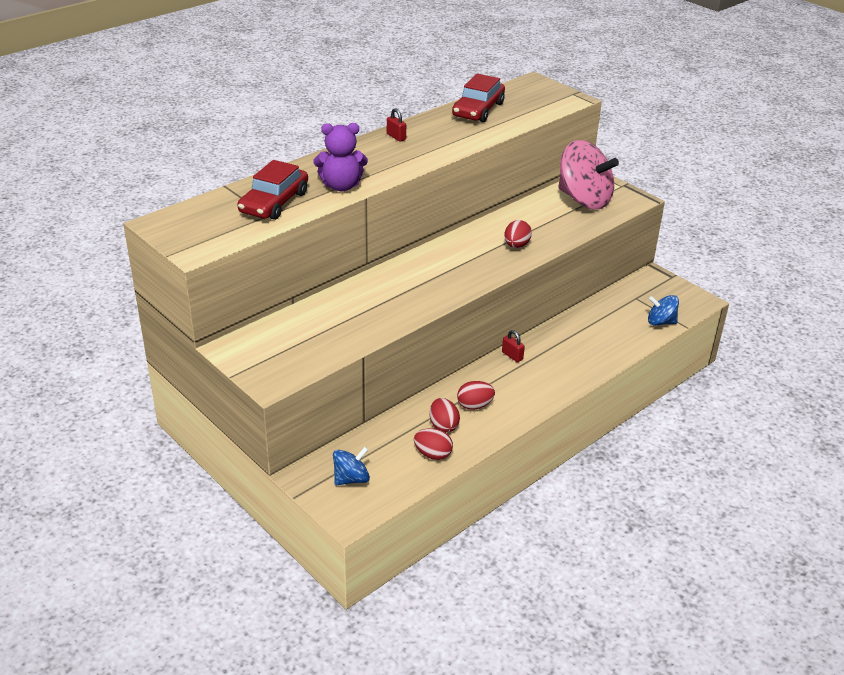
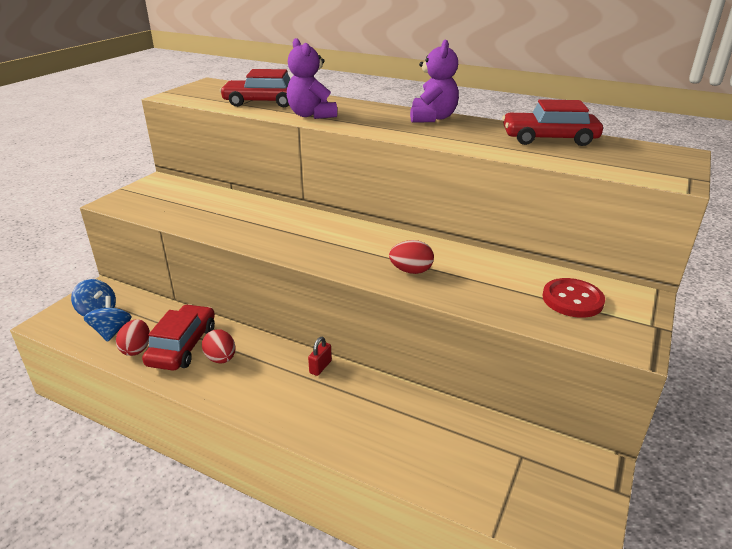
camera: 70 degrees right, 5 degrees down
red padlock [387,108,406,142] -> purple teddy bear [410,39,459,123]
red egg [430,398,460,433] -> red car [142,304,215,371]
pink spinning top [558,140,619,210] -> red button [543,278,605,318]
blue spinning top [648,295,679,326] -> blue spinning top moved to [84,296,132,342]

